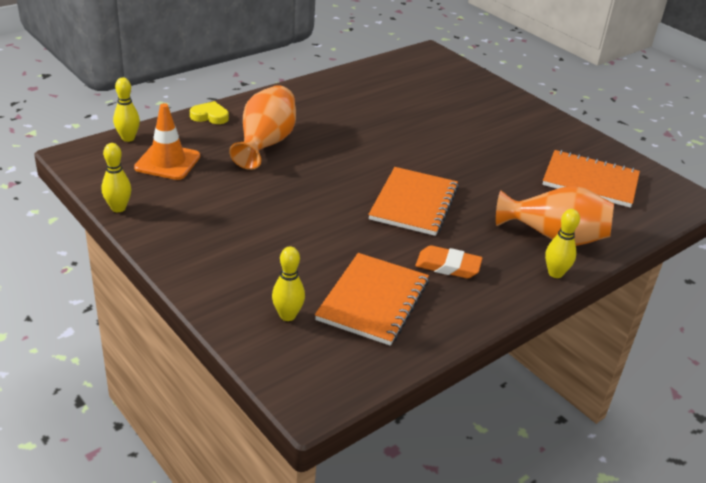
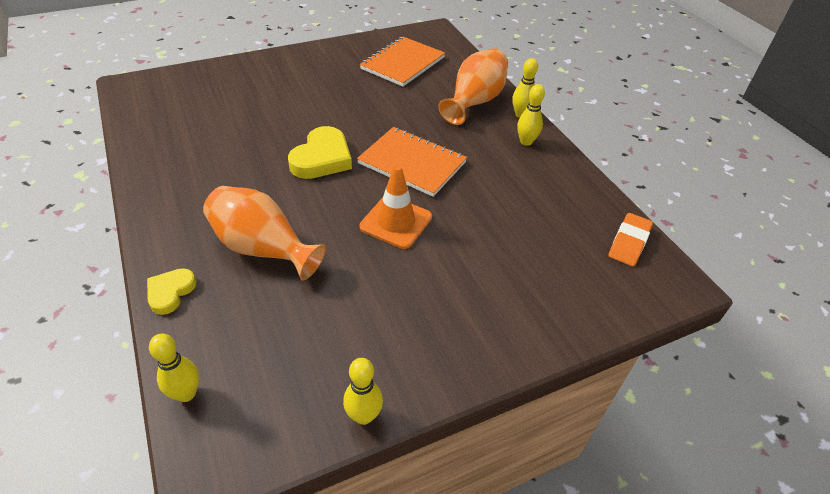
camera: 75 degrees left, 10 degrees up
orange traffic cone [134,103,200,180] -> orange traffic cone moved to [360,165,432,249]
yellow bowling pin [272,246,305,321] -> yellow bowling pin moved to [517,84,545,146]
orange notebook [315,253,429,346] -> none
orange eraser [415,245,482,278] -> orange eraser moved to [608,213,653,266]
none -> yellow heart [288,126,352,179]

